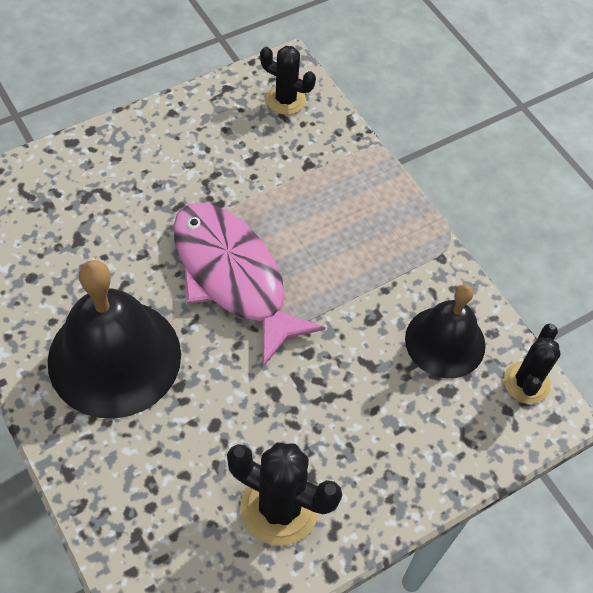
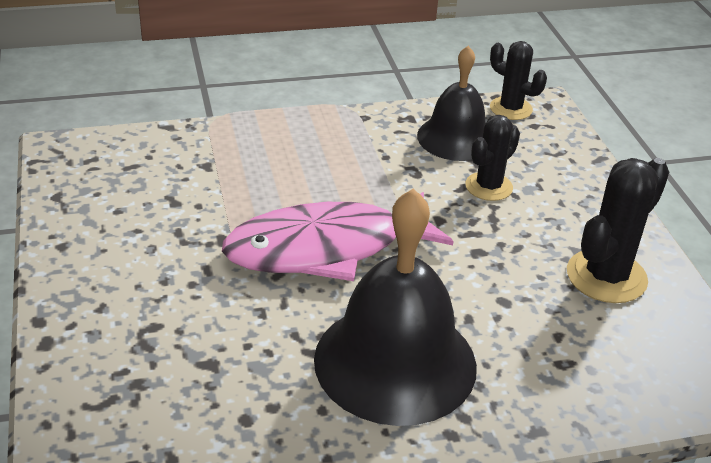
camera: 70 degrees left, 20 degrees down
black cactus [260,46,316,115] -> black cactus moved to [465,115,520,201]

